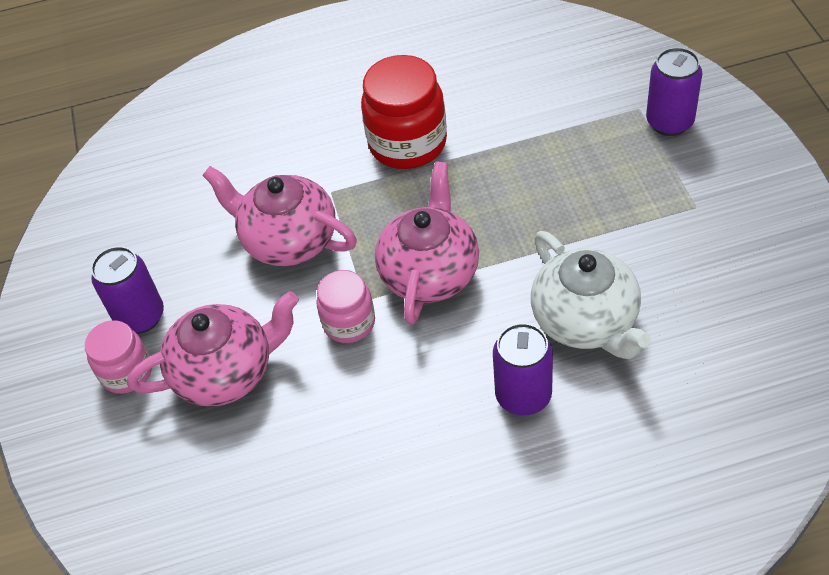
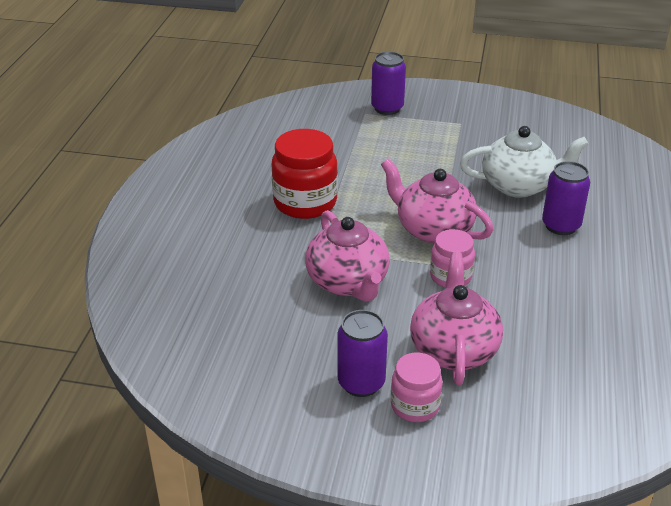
camera: 70 degrees left, 15 degrees down
pink teapot [202,166,357,266] -> pink teapot turned 75 degrees counterclockwise [305,210,390,302]

